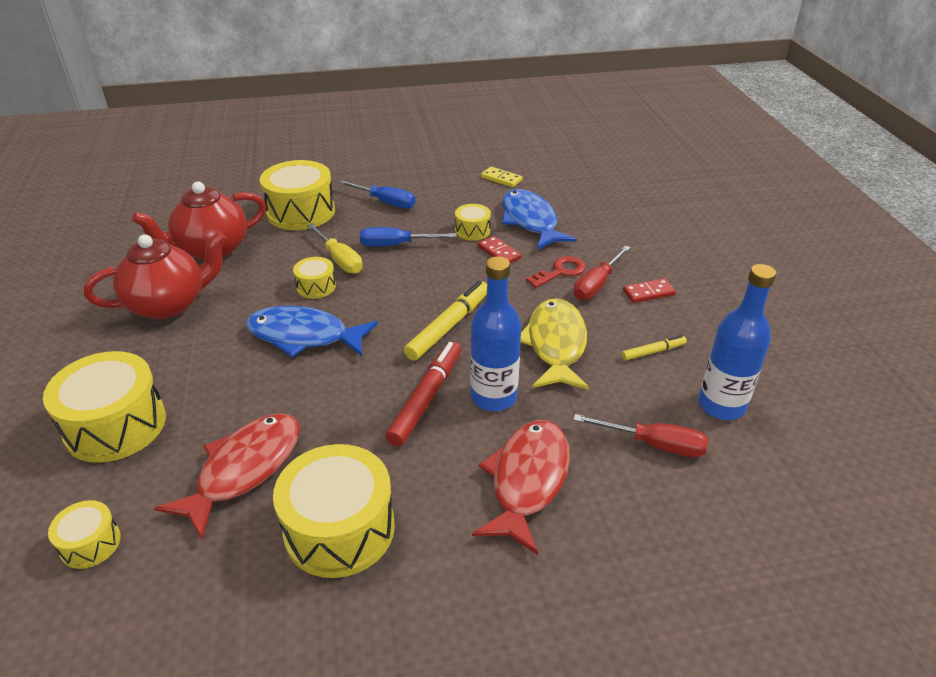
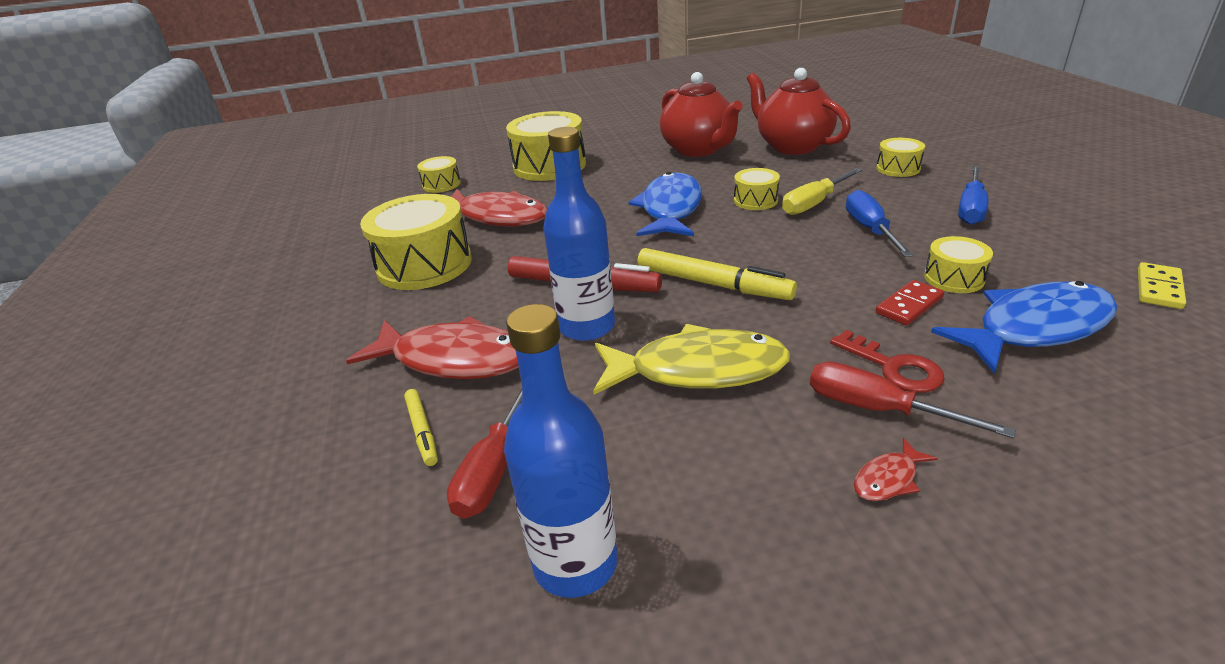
camera: 90 degrees right, 5 degrees down
yellow drum [260,160,335,230] -> yellow drum [876,138,925,177], size x0.50
yellow marker [621,335,687,360] -> yellow marker moved to [404,389,438,466]
red domino [623,278,676,303] -> red fish [854,438,938,501]

